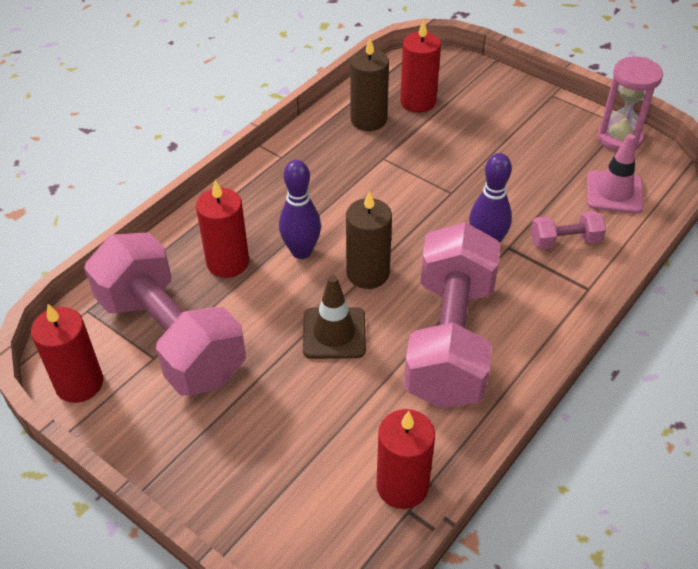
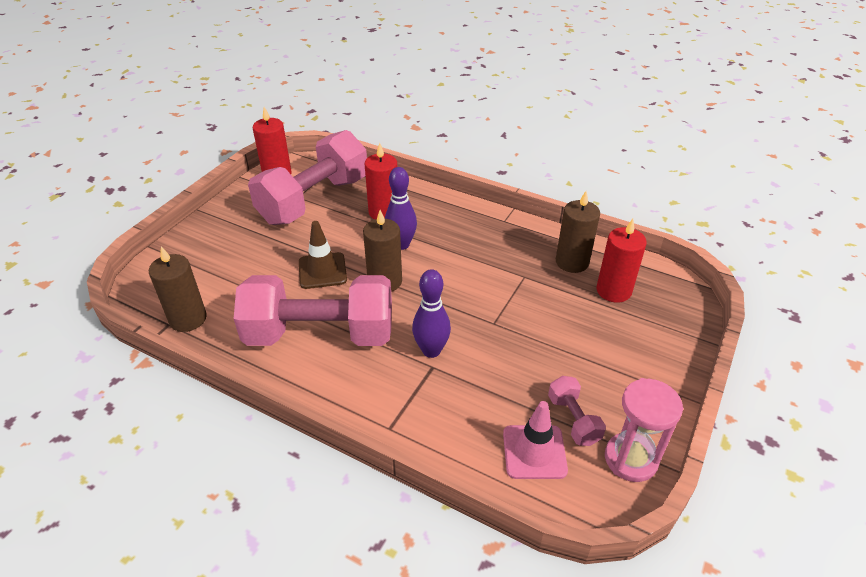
camera: 80 degrees right, 5 degrees down
red candle [376,409,435,509] -> brown candle [149,246,207,332]
pink dumbbell [531,211,606,250] -> pink dumbbell moved to [548,376,606,446]

